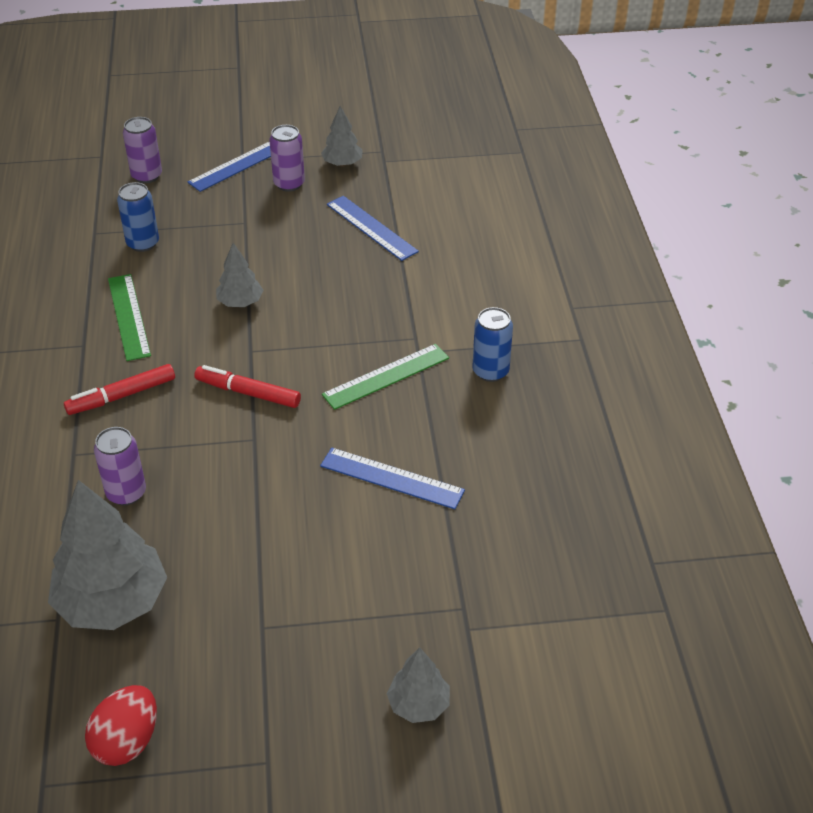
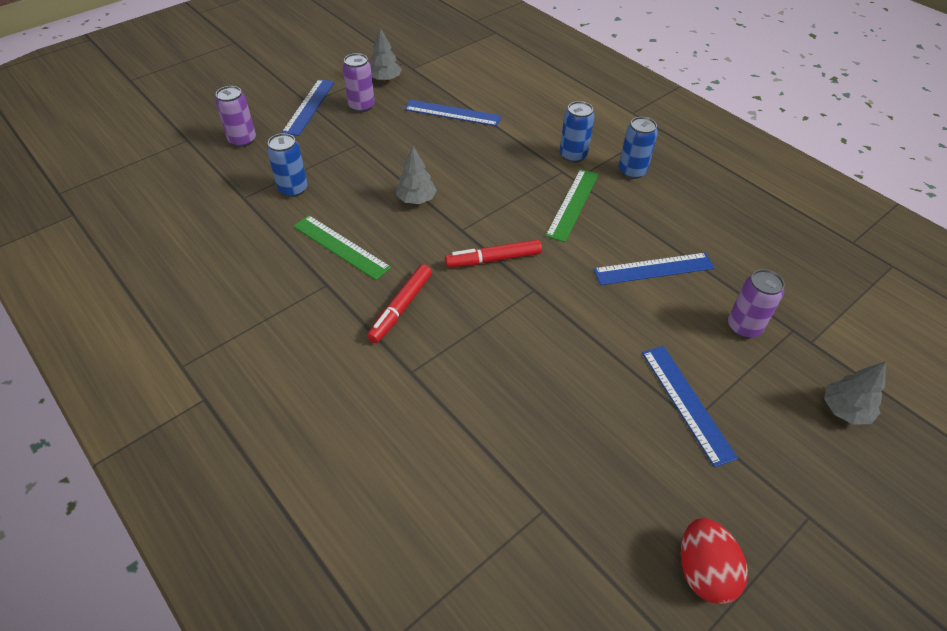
camera: 35 degrees left, 5 degrees up
grey tree [48,480,167,630] -> none
purple can [94,427,146,505] -> purple can moved to [728,269,785,338]
none -> blue can [560,101,595,163]
none -> blue ruler [642,346,738,467]

